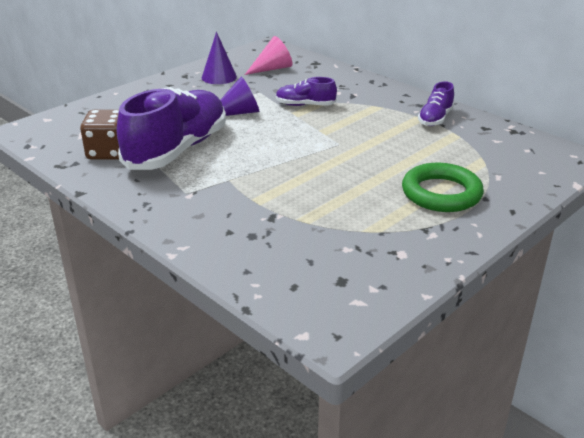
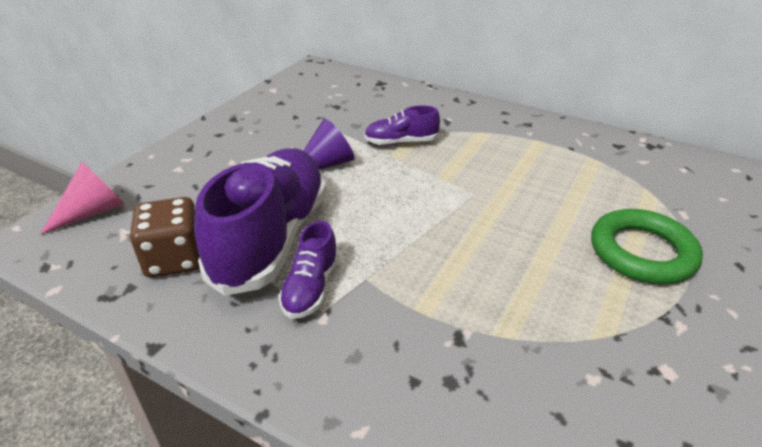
camera: 15 degrees left, 5 degrees up
purple cone [202,32,237,84] -> none
pink cone [245,36,293,75] -> pink cone moved to [40,162,125,235]
purple shoe [418,81,454,126] -> purple shoe moved to [279,221,339,319]

